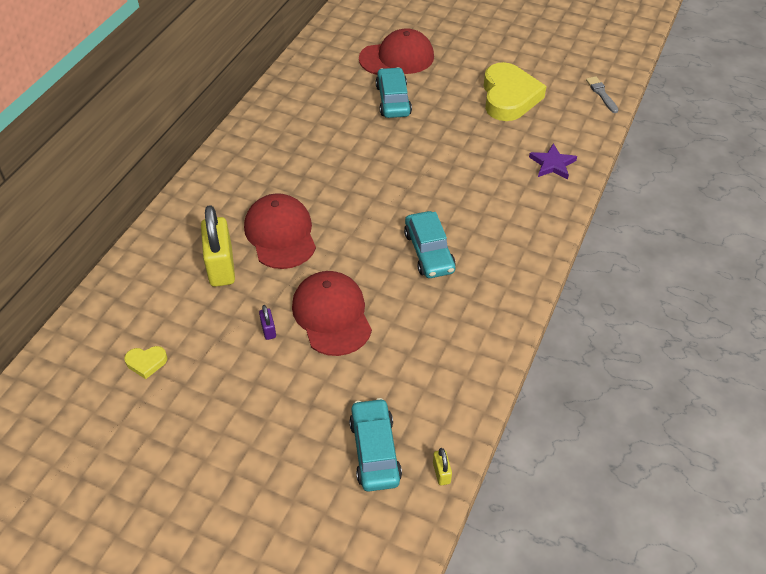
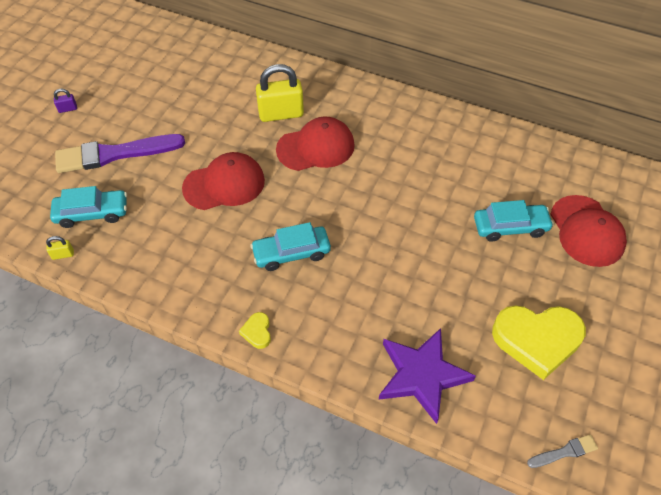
camera: 90 degrees right, 5 degrees up
yellow heart [124,346,168,379] -> yellow heart moved to [239,312,271,349]
purple padlock [259,305,276,340] -> purple padlock moved to [54,89,77,113]
purple star [529,143,577,179] -> purple star [379,328,476,424], size x1.79
none -> purple brush [55,134,185,173]

